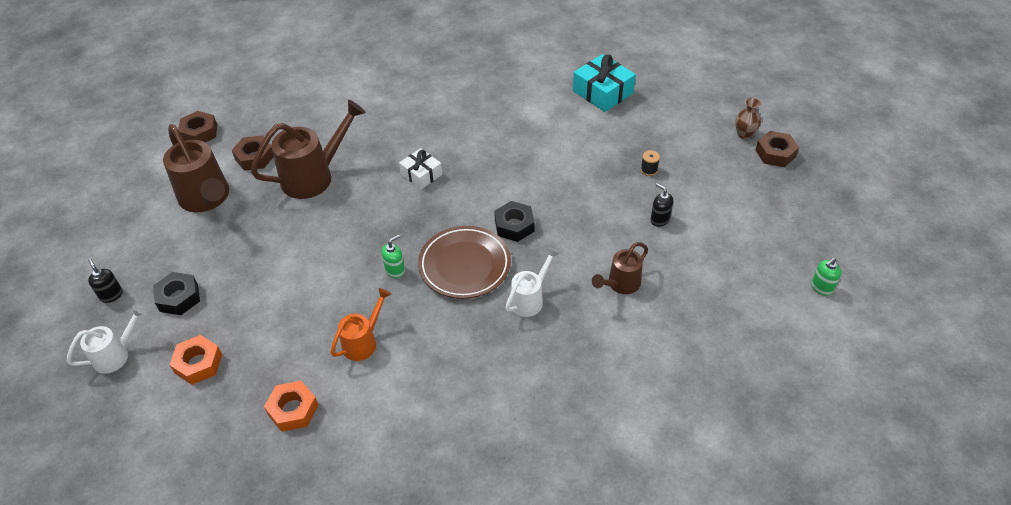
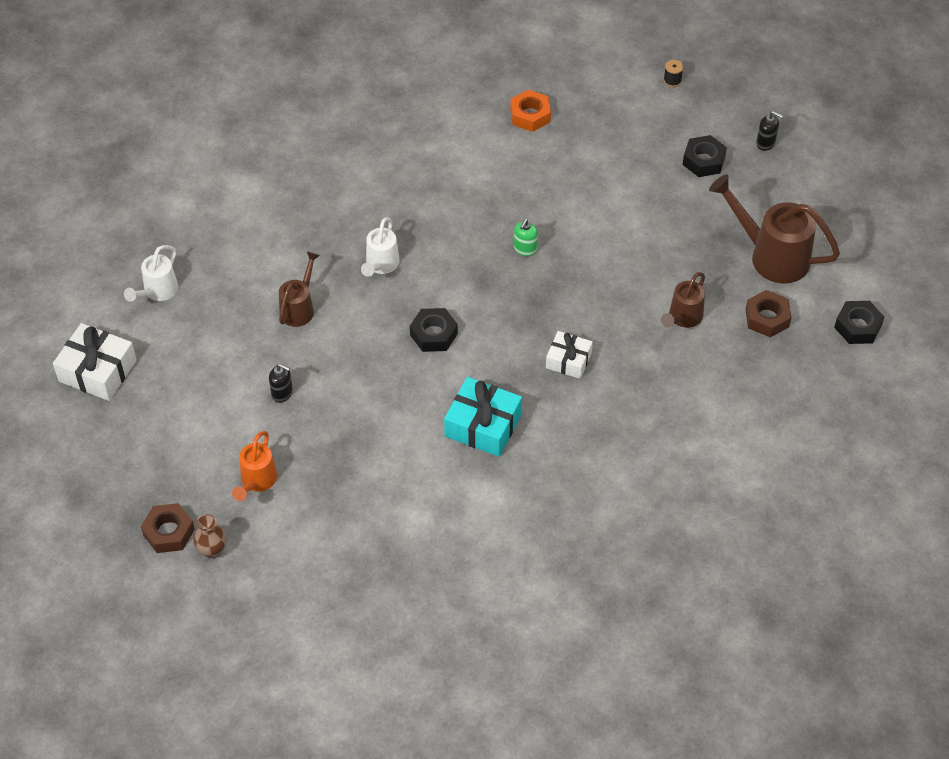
camera: 155 degrees right, 5 degrees up
white watering can [67,305,146,374] -> white watering can moved to [124,245,178,302]
orange nut [169,335,222,385] -> none
brown nut [178,111,217,142] -> black nut [834,301,884,344]
brown watering can [251,100,366,199] -> brown watering can [661,272,705,328], size x0.57
orange watering can [330,288,391,361] -> orange watering can moved to [232,431,277,501]
brown plate [418,226,511,299] -> none
turquoise gift [573,54,636,112] -> turquoise gift moved to [444,377,522,457]
black spool [641,150,660,176] -> black spool moved to [664,60,683,87]
green soap dispenser [811,257,842,296] -> white gift [53,323,137,401]

